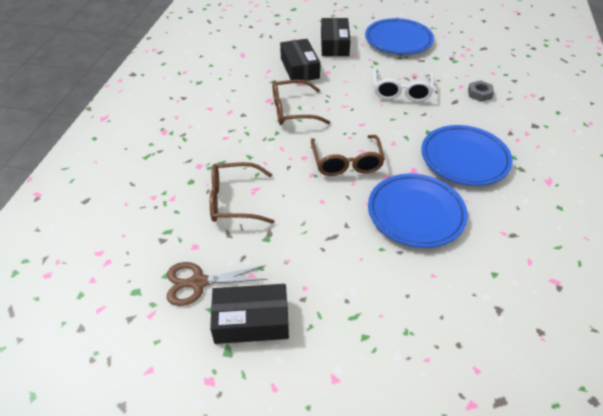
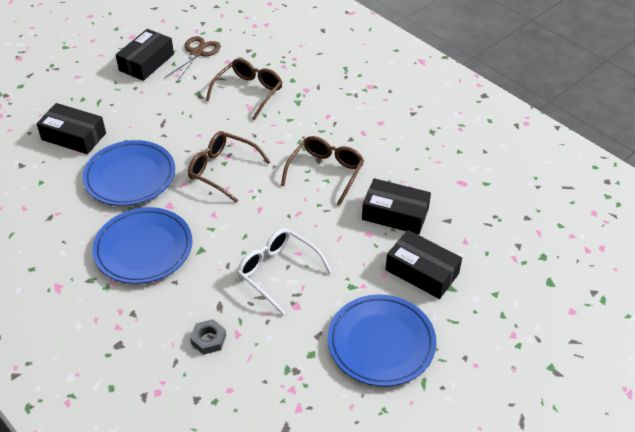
camera: 125 degrees right, 0 degrees up
none -> black box [36,103,106,154]

